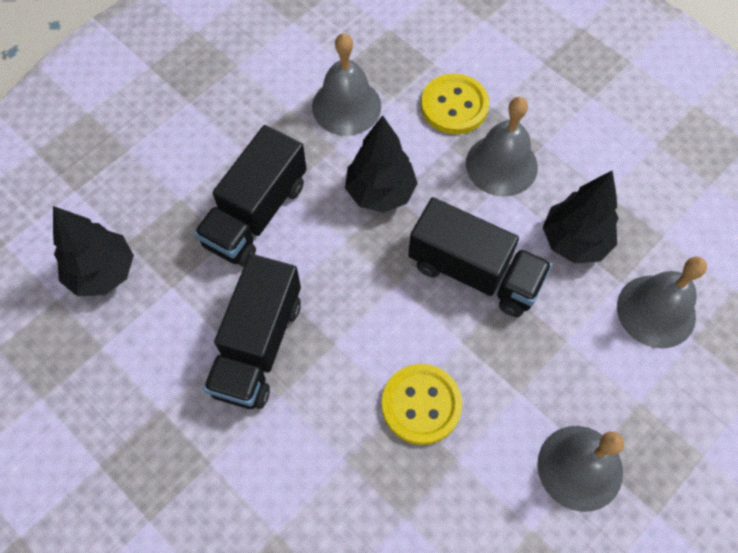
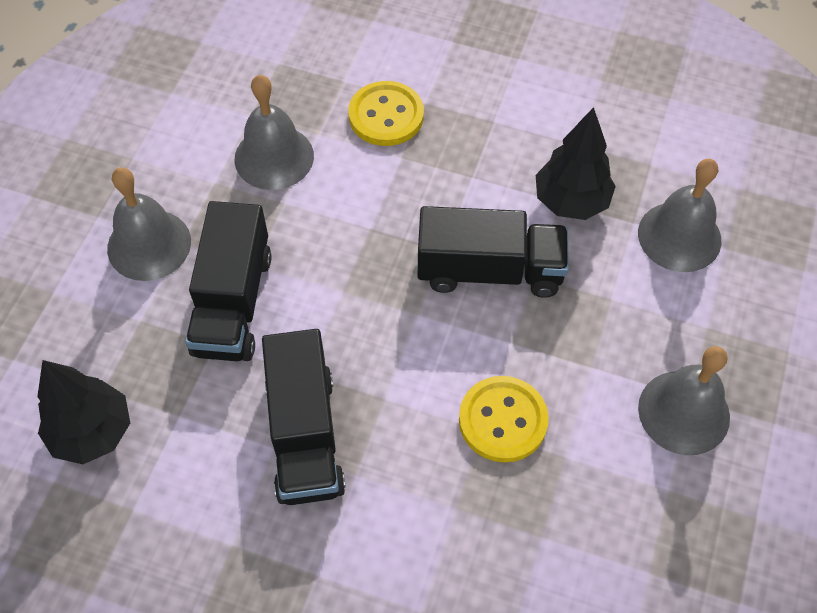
camera: 25 degrees left, 5 degrees down
black tree [345,115,418,213] -> none
grey bell [466,97,538,197] -> grey bell moved to [107,167,191,281]

